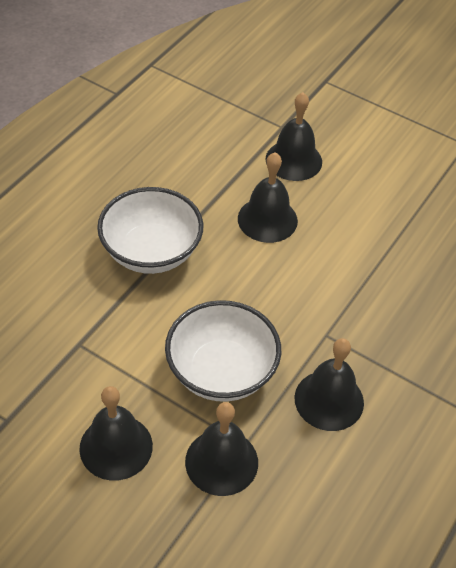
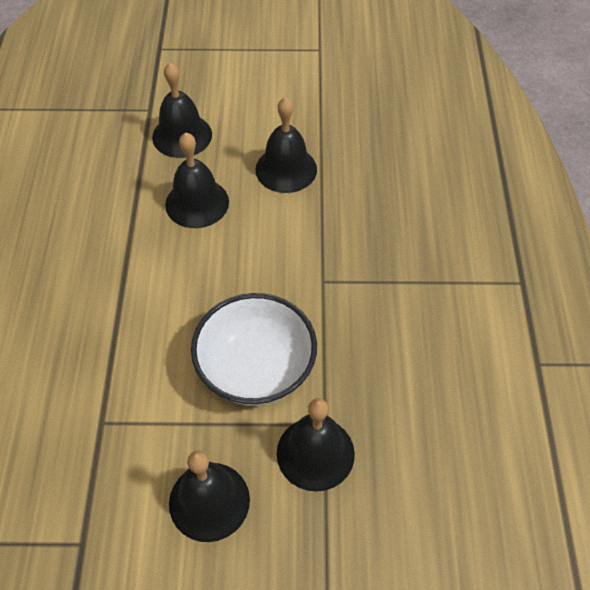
camera: 30 degrees left, 5 degrees up
white bowl [97,187,203,274] -> none
black bell [294,338,364,431] -> black bell moved to [255,97,317,193]

